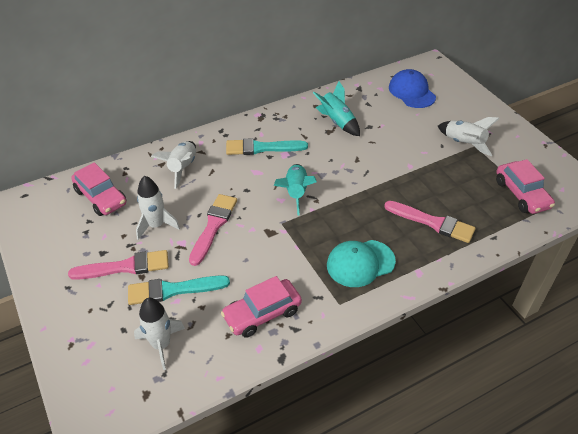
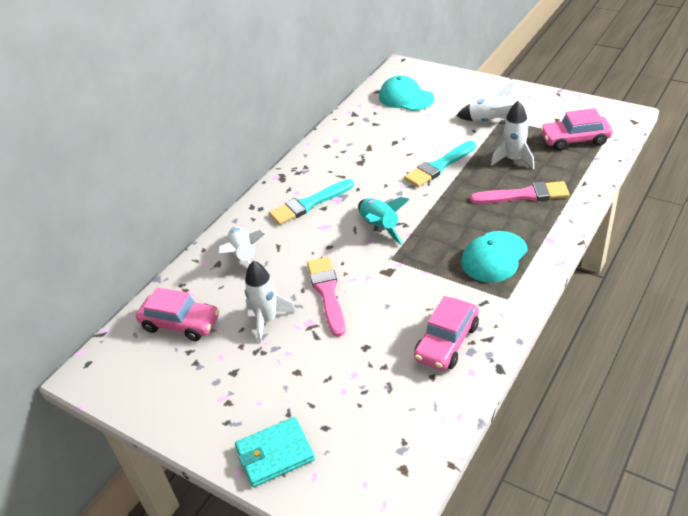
camera: 25 degrees left, 5 degrees down
pink brush [68,250,169,280] -> none
turquoise brush [128,275,230,305] -> turquoise brush moved to [404,141,476,187]
white rocket [134,298,185,370] -> white rocket moved to [491,101,534,169]
turquoise rocket [313,82,360,136] -> none
blue cap [389,69,436,108] -> turquoise cap [379,75,434,111]
pink car [496,159,555,214] -> pink car turned 135 degrees clockwise [540,108,613,151]
none -> turquoise wallet [235,417,315,487]

